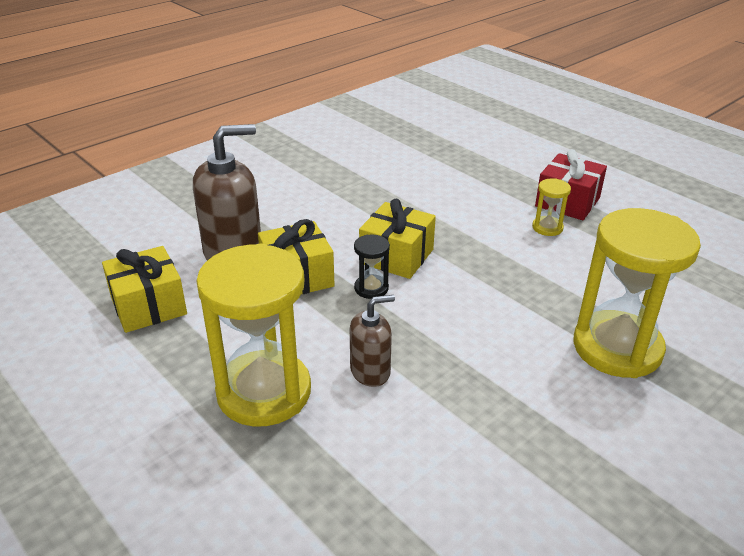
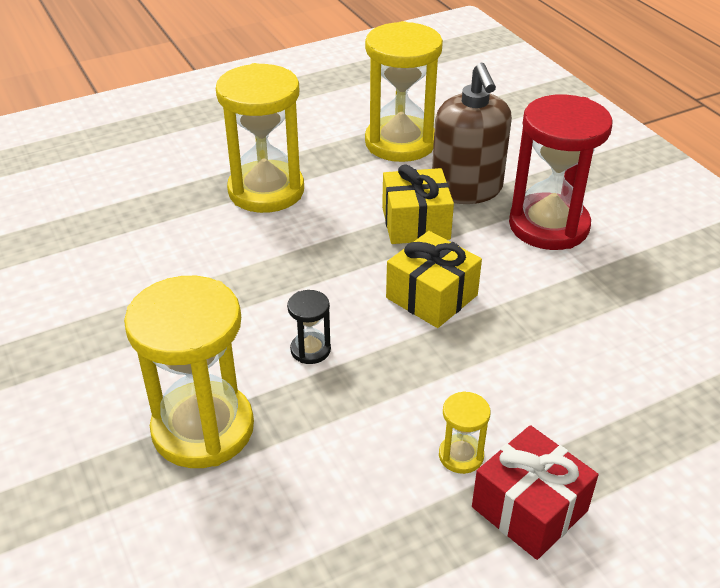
camera: 105 degrees right, 5 degrees up
yellow gift [102,246,187,333] -> yellow hourglass [365,21,443,162]
brown soap dispenser [350,295,395,387] -> none
black hourglass [354,235,390,299] -> black hourglass moved to [287,290,331,364]
none -> red hourglass [509,94,612,250]

